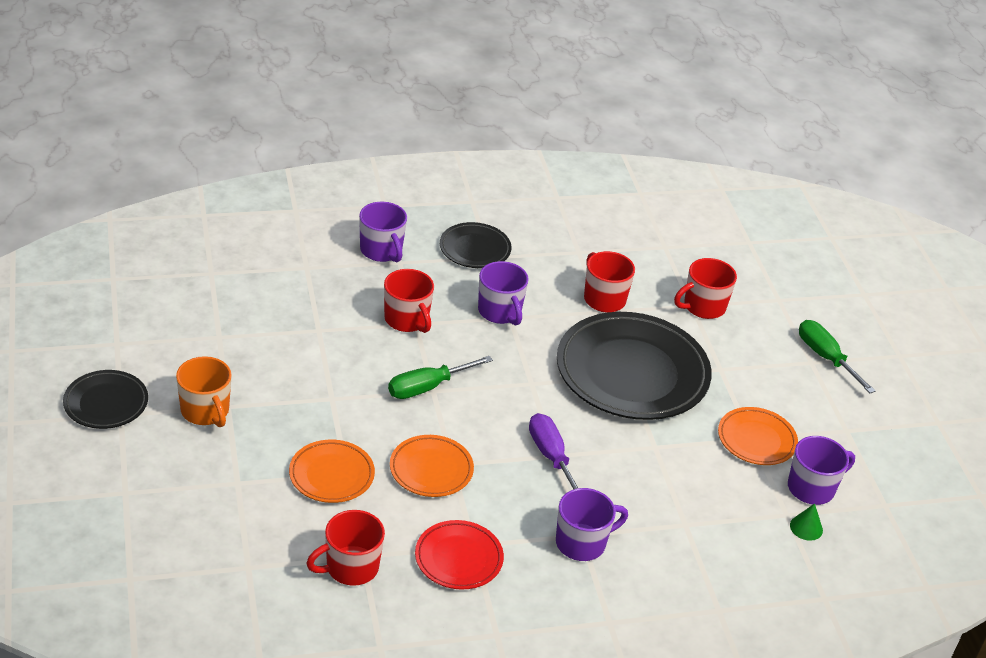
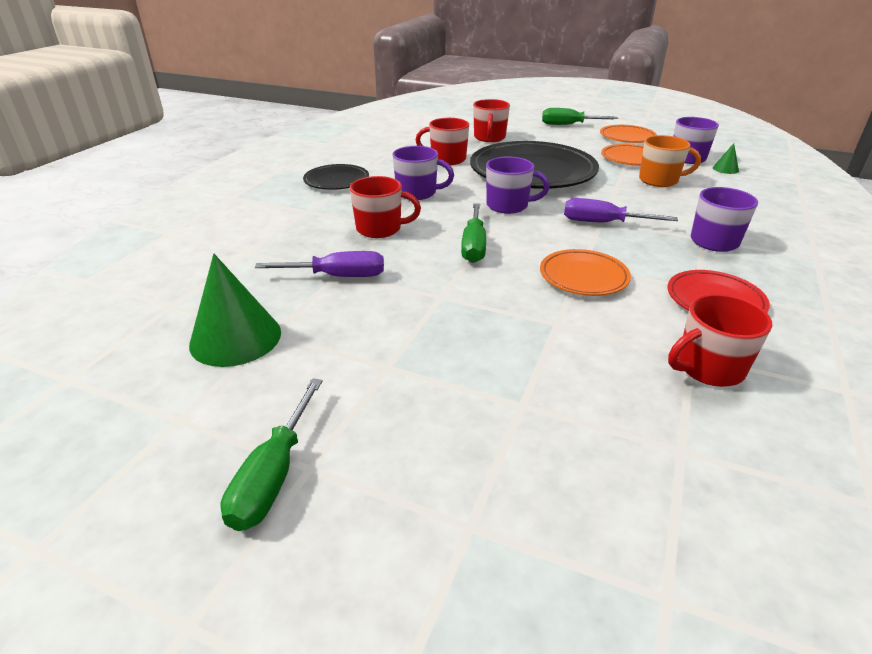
camera: 50 degrees left, 5 degrees down
black plate [63,370,148,429] -> green screwdriver [221,378,323,531]
orange mug [176,356,232,427] -> orange mug moved to [639,135,701,187]
orange plate [289,440,375,503] -> orange plate moved to [600,125,657,143]
red mug [306,510,385,586] -> red mug turned 60 degrees clockwise [668,294,772,387]
purple mug [359,202,407,262] -> purple mug moved to [486,156,550,214]
none -> green cone [189,254,281,367]
none -> purple screwdriver [255,251,384,277]

